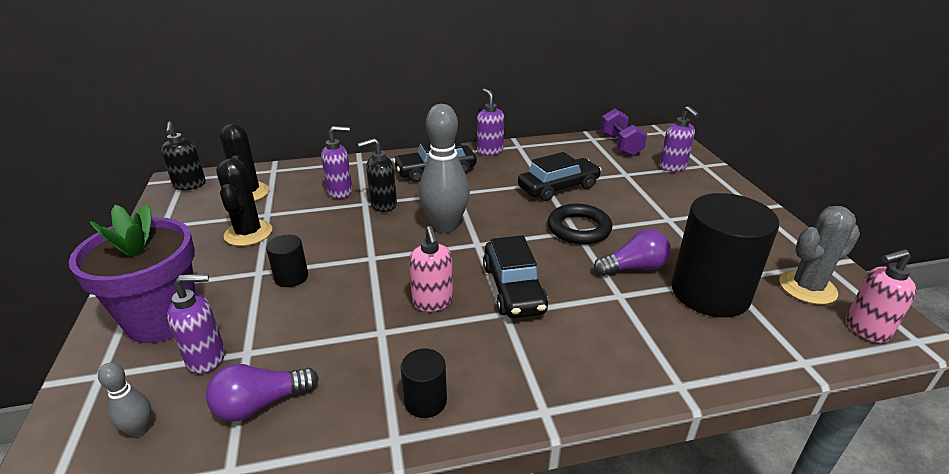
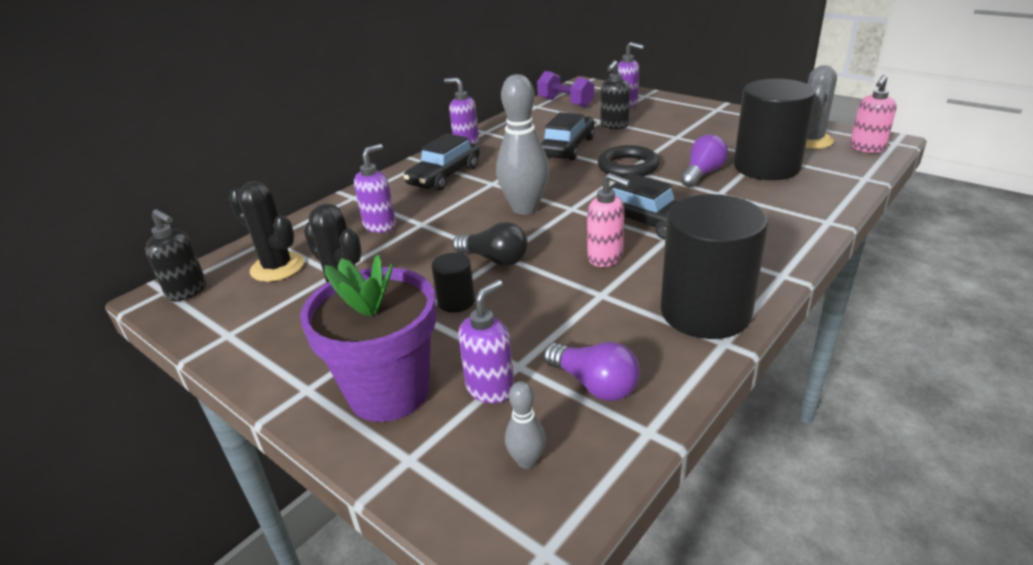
camera: 35 degrees left, 0 degrees up
purple light bulb [206,364,319,421] -> purple light bulb turned 75 degrees counterclockwise [544,342,640,401]
black soap dispenser [358,138,397,212] -> black soap dispenser moved to [601,60,630,129]
black cylinder [400,349,447,418] -> black cylinder [661,194,768,339], size x2.21
none -> black light bulb [452,222,528,266]

